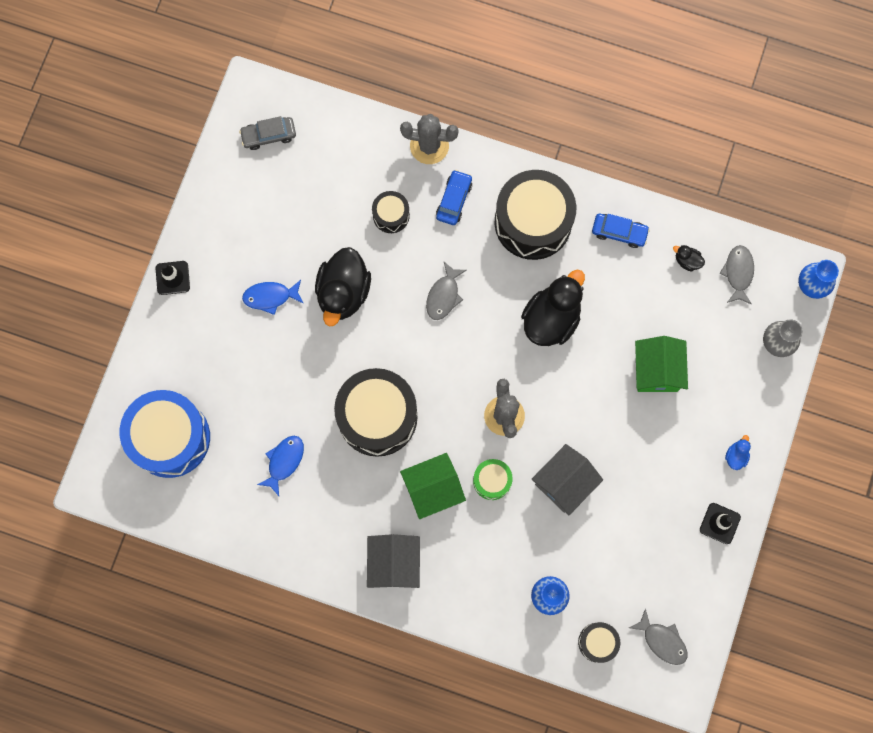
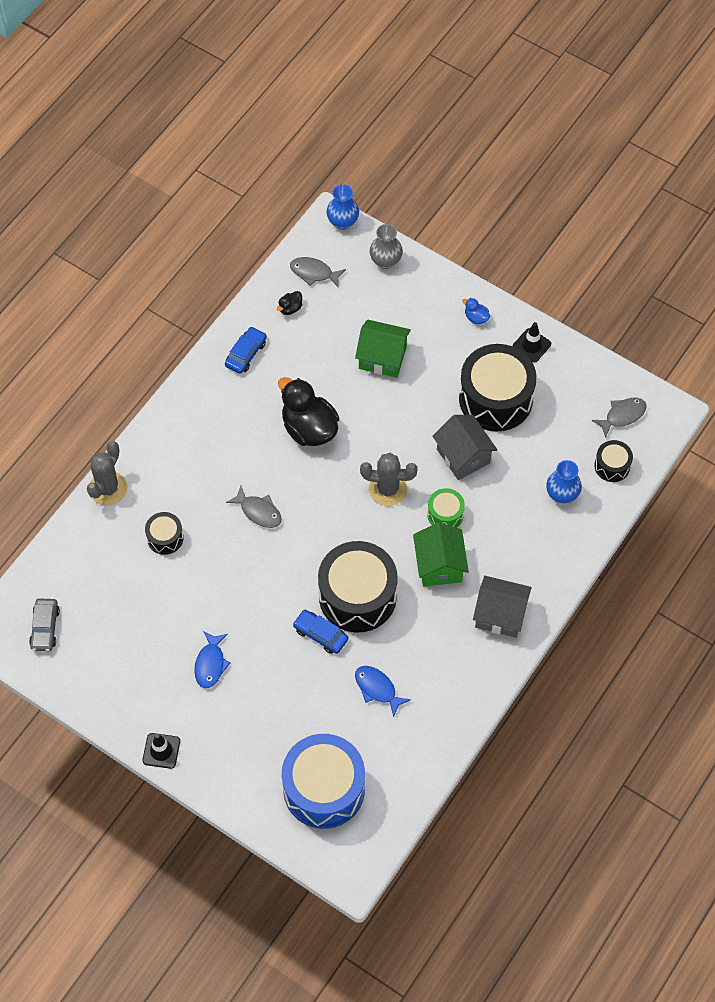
camera: 75 degrees left, 15 degrees down
black duck [315,247,371,326] -> none
blue car [436,170,472,225] -> blue car moved to [293,610,348,654]
black drum [495,170,576,260] -> black drum moved to [459,344,537,431]

